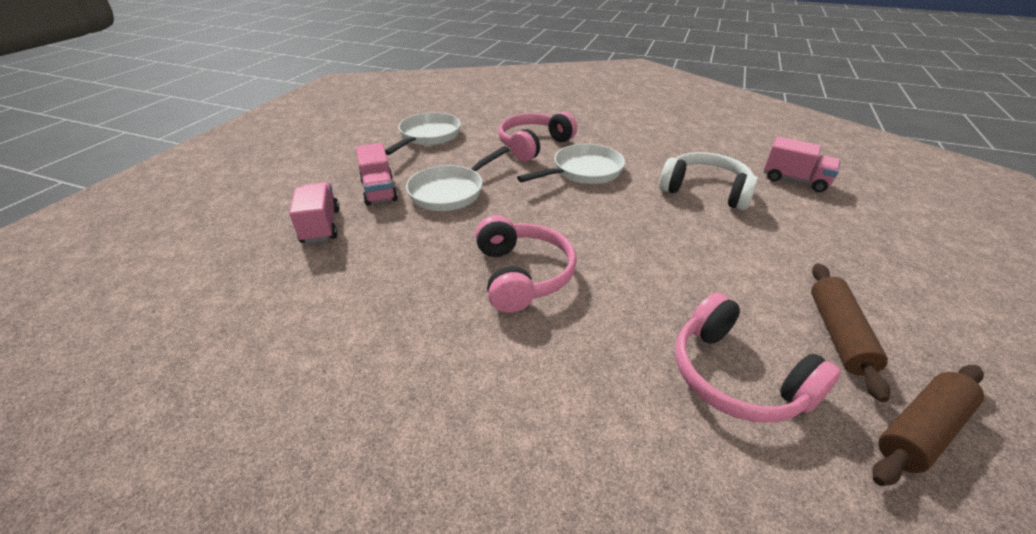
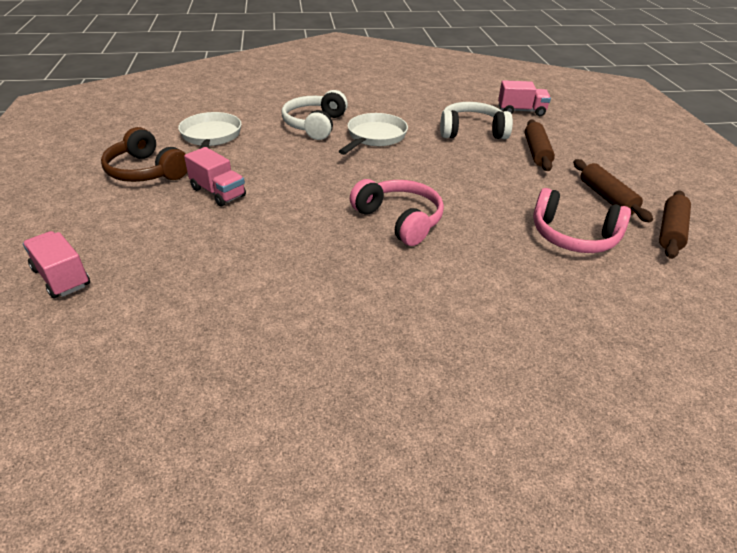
camera: 30 degrees left, 0 degrees up
pink truck [289,182,340,244] -> pink truck moved to [23,231,90,298]
white pan [406,146,510,211] -> none
pink headphones [498,111,577,162] -> white headphones [282,90,348,140]
none -> brown headphones [101,127,187,182]
none -> brown rolling pin [525,120,555,171]

